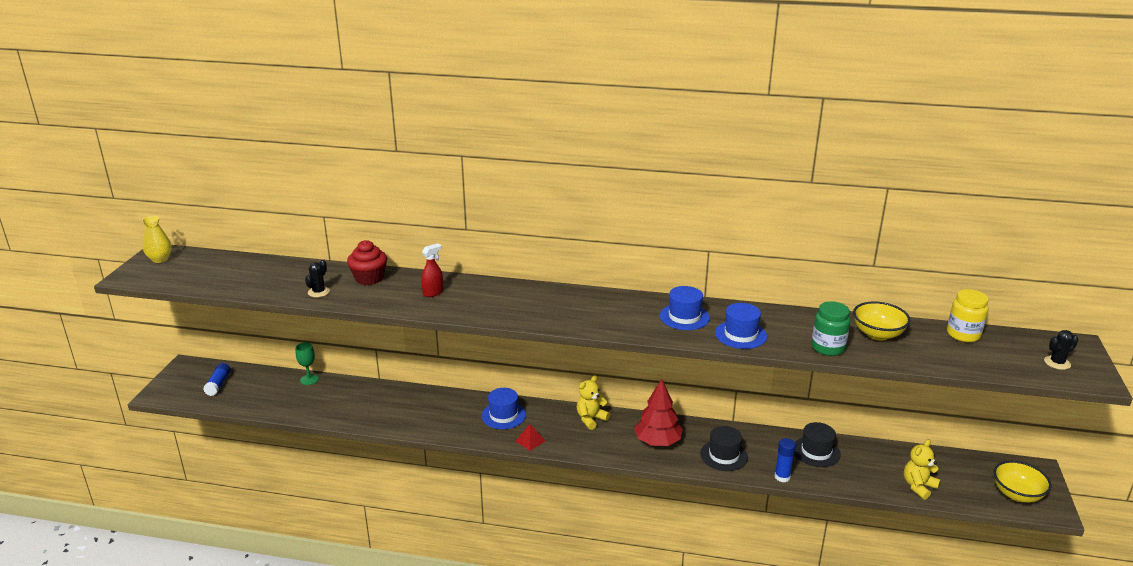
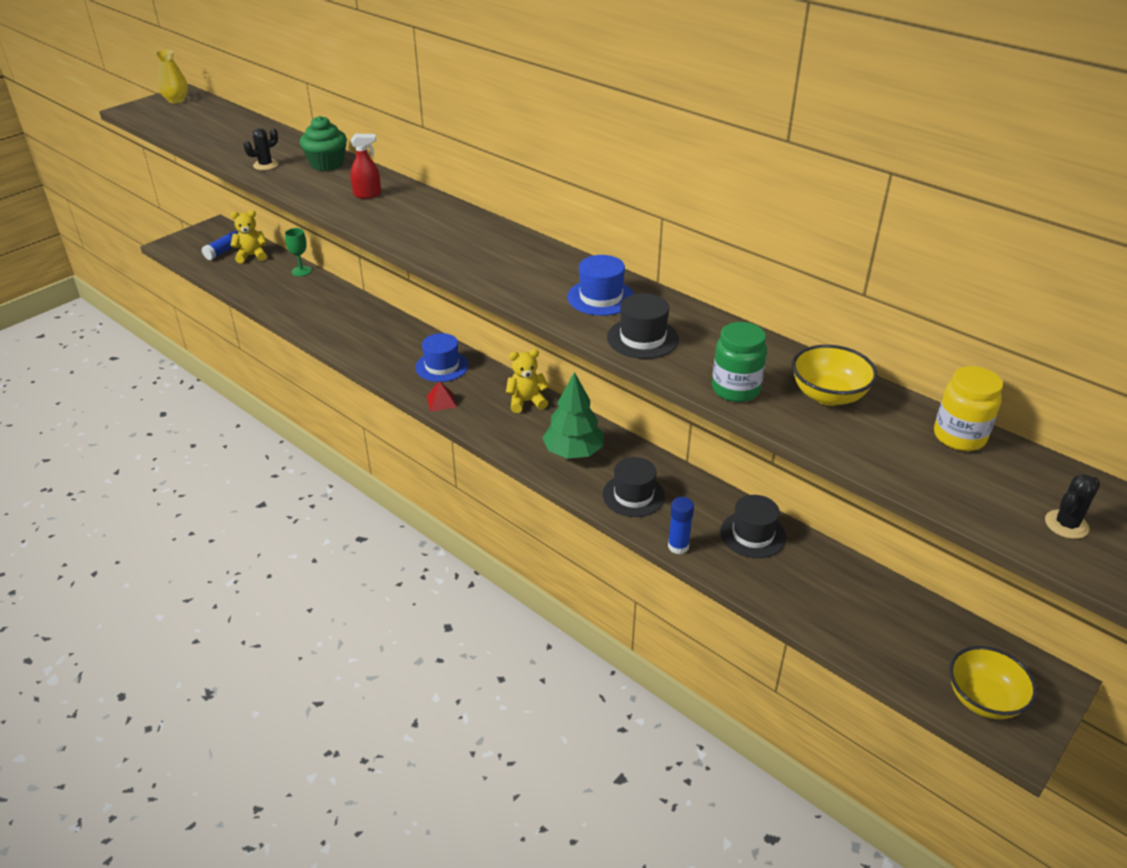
camera: 30 degrees right, 10 degrees up
red cupcake [347,240,387,285] -> green cupcake [300,116,347,171]
red tree [634,379,682,446] -> green tree [542,372,604,459]
blue hat [715,303,767,349] -> black hat [607,293,679,359]
yellow teddy bear [904,439,940,500] -> yellow teddy bear moved to [230,210,267,263]
black cactus [1044,330,1078,370] -> black cactus turned 45 degrees counterclockwise [1045,474,1100,539]

